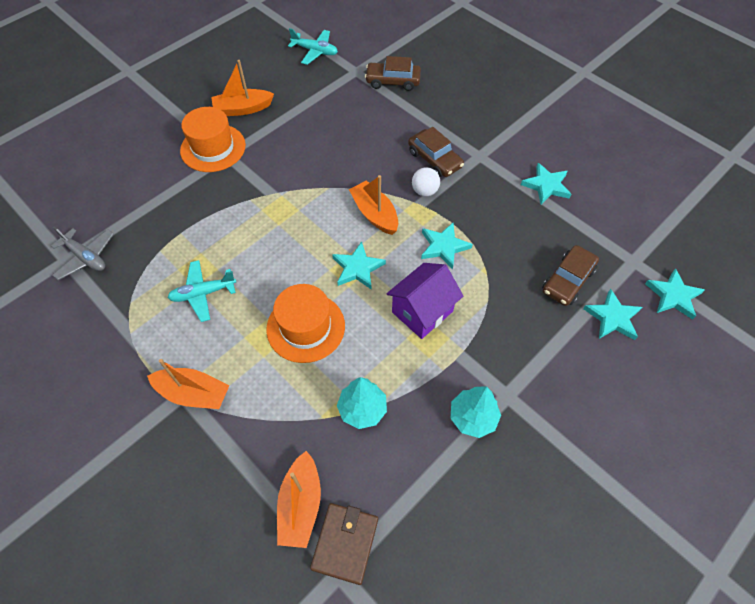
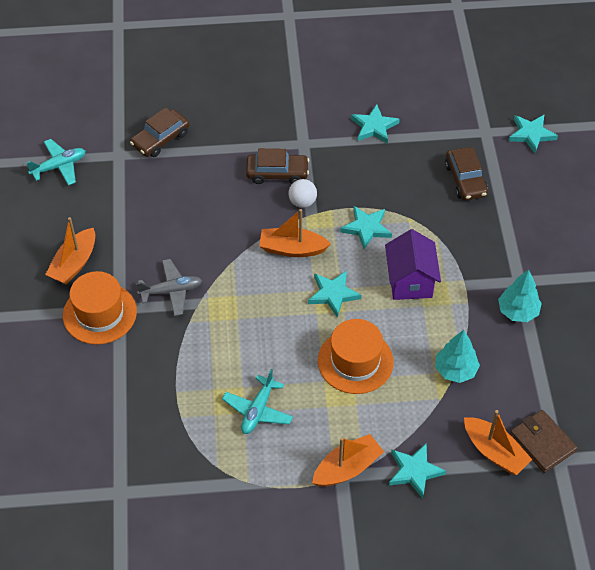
camera: 50 degrees left, 5 degrees down
grey plane [51,227,114,280] -> grey plane moved to [136,259,202,316]
turquoise star [583,289,642,340] -> turquoise star moved to [389,443,446,499]

